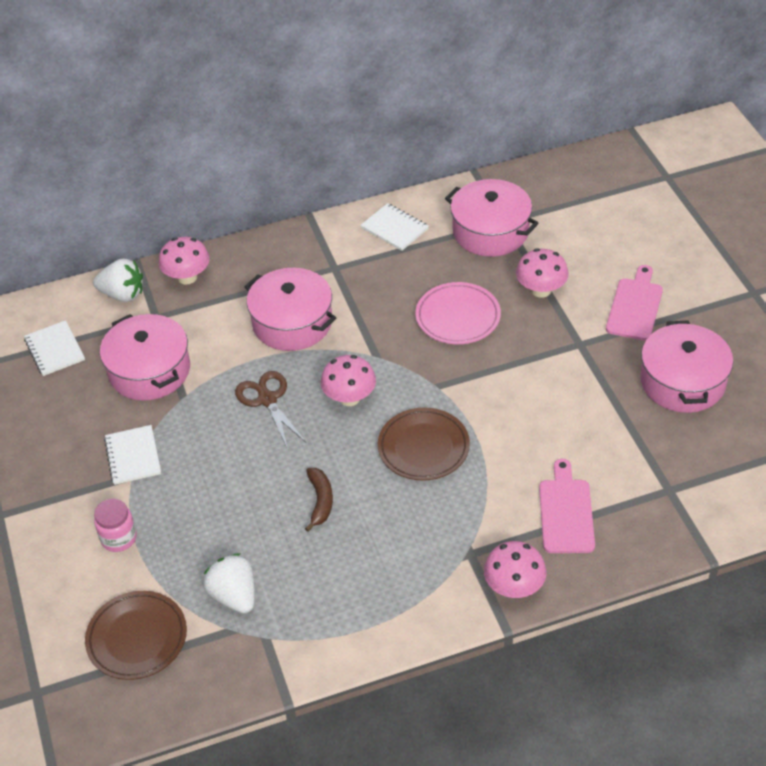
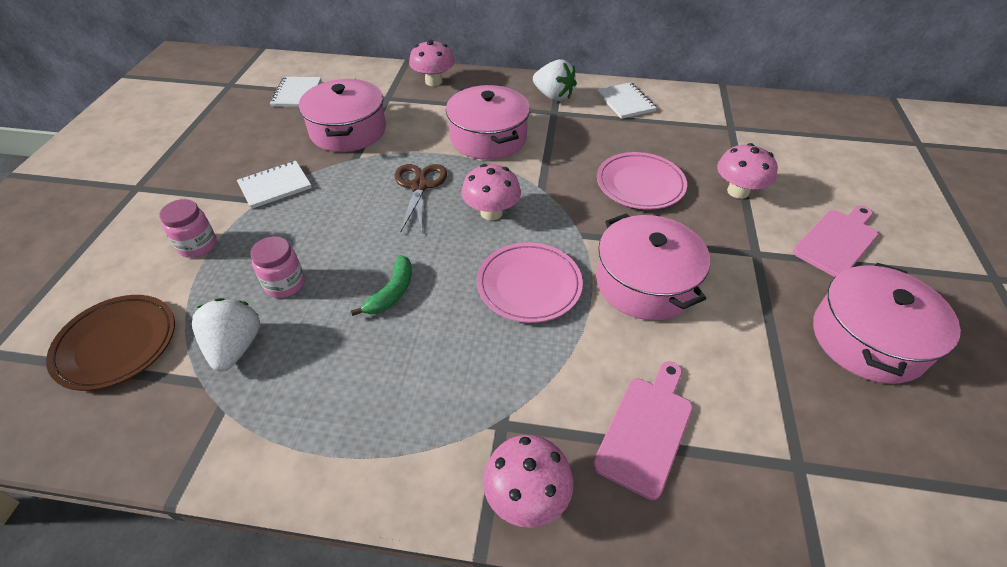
camera: 25 degrees right, 0 degrees up
white strawberry [93,259,143,302] -> white strawberry moved to [533,59,577,101]
white notebook [104,425,161,485] -> white notebook turned 45 degrees clockwise [237,161,312,209]
brown banana [305,468,333,532] -> green banana [351,255,412,316]
brown plate [378,408,470,481] -> pink plate [477,242,583,323]
pink pot [445,179,538,257] -> pink pot moved to [596,213,710,320]
none -> pink jar [250,236,305,298]

